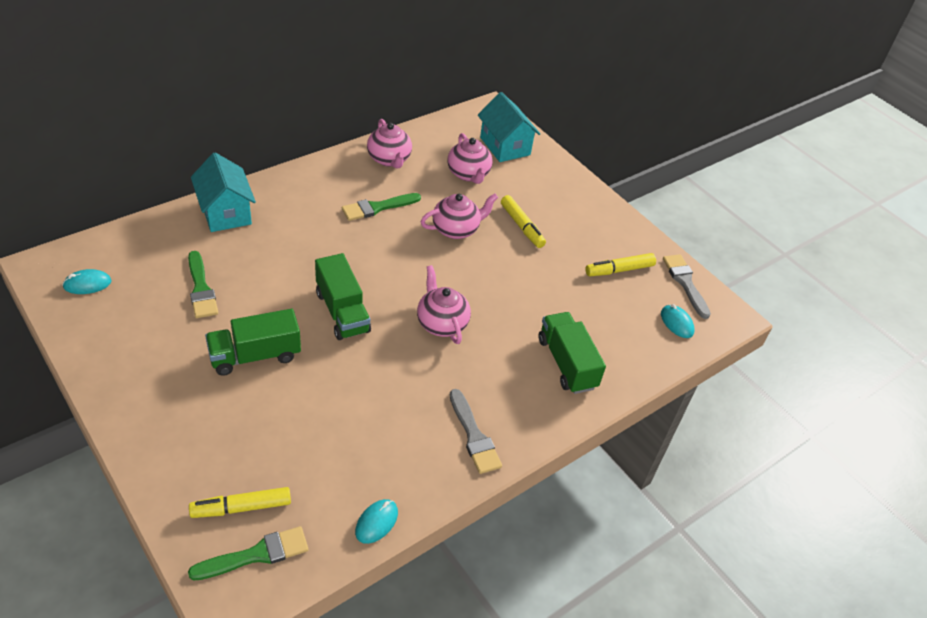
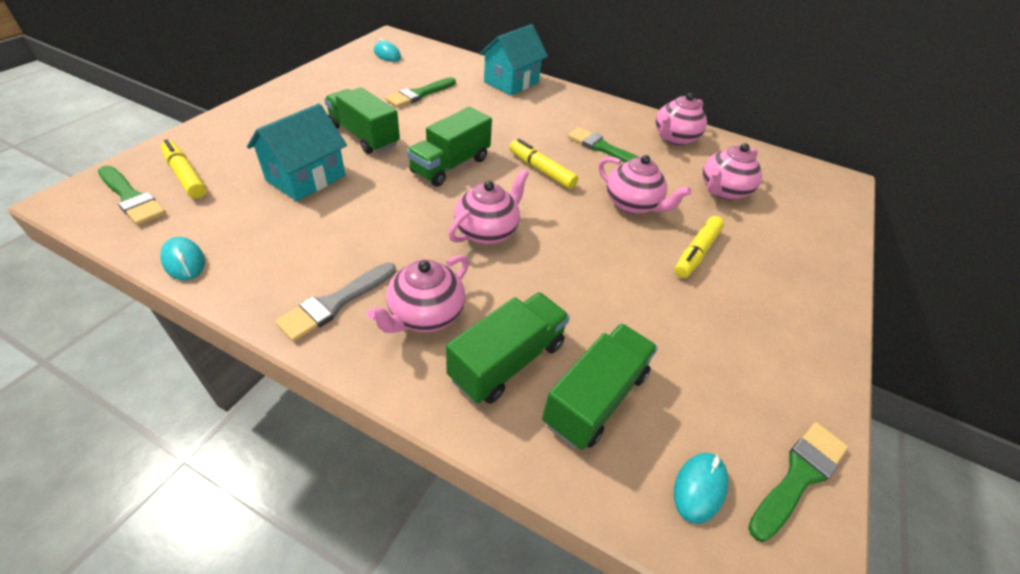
camera: 65 degrees right, 0 degrees up
turquoise mouse [355,499,398,544] -> turquoise mouse turned 45 degrees clockwise [160,237,205,281]
turquoise house [478,92,540,162] -> turquoise house moved to [247,104,347,201]
yellow marker [585,253,656,276] -> yellow marker moved to [509,139,578,189]
grey brush [663,254,711,319] -> green brush [748,422,848,542]
none -> pink teapot [367,255,469,333]
none -> green truck [542,323,658,450]

